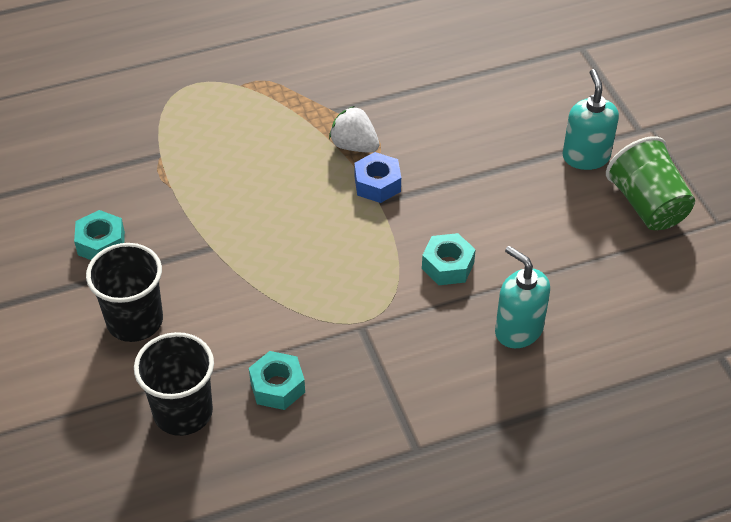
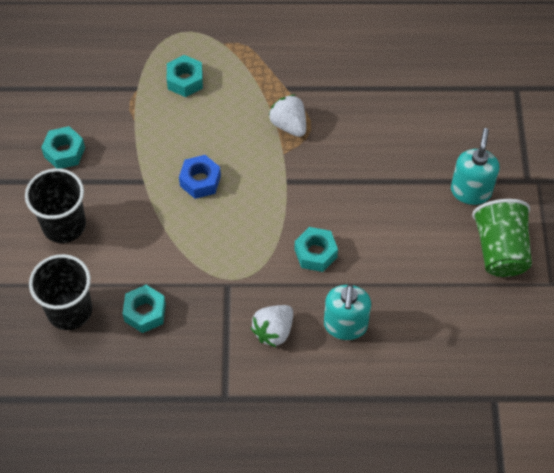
camera: 20 degrees right, 10 degrees up
blue nut [354,152,401,203] -> blue nut moved to [179,155,221,199]
turquoise soap dispenser [495,246,550,348] -> turquoise soap dispenser turned 150 degrees counterclockwise [324,284,371,340]
none -> turquoise nut [167,55,203,97]
none -> white strawberry [251,305,293,347]

